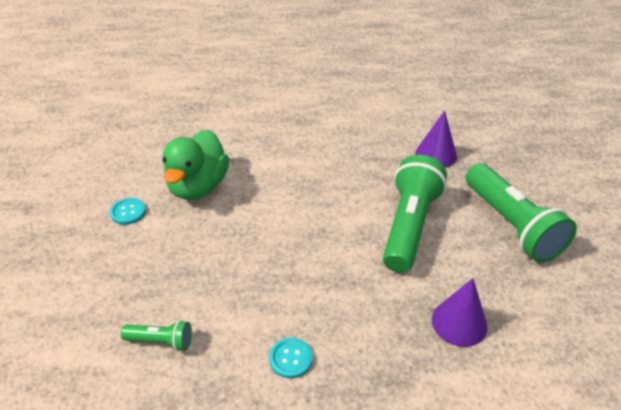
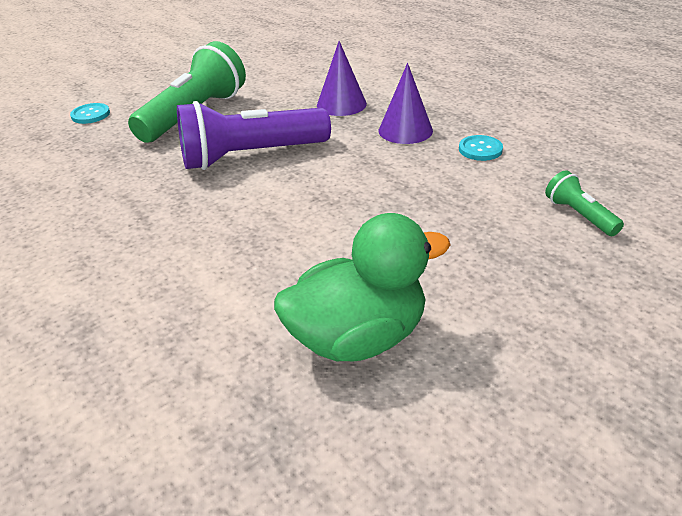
camera: 125 degrees left, 5 degrees down
turquoise button [110,198,146,225] -> turquoise button moved to [70,103,110,124]
green flashlight [383,155,447,273] -> purple flashlight [177,101,331,170]
purple cone [415,111,457,168] -> purple cone moved to [379,63,433,144]

